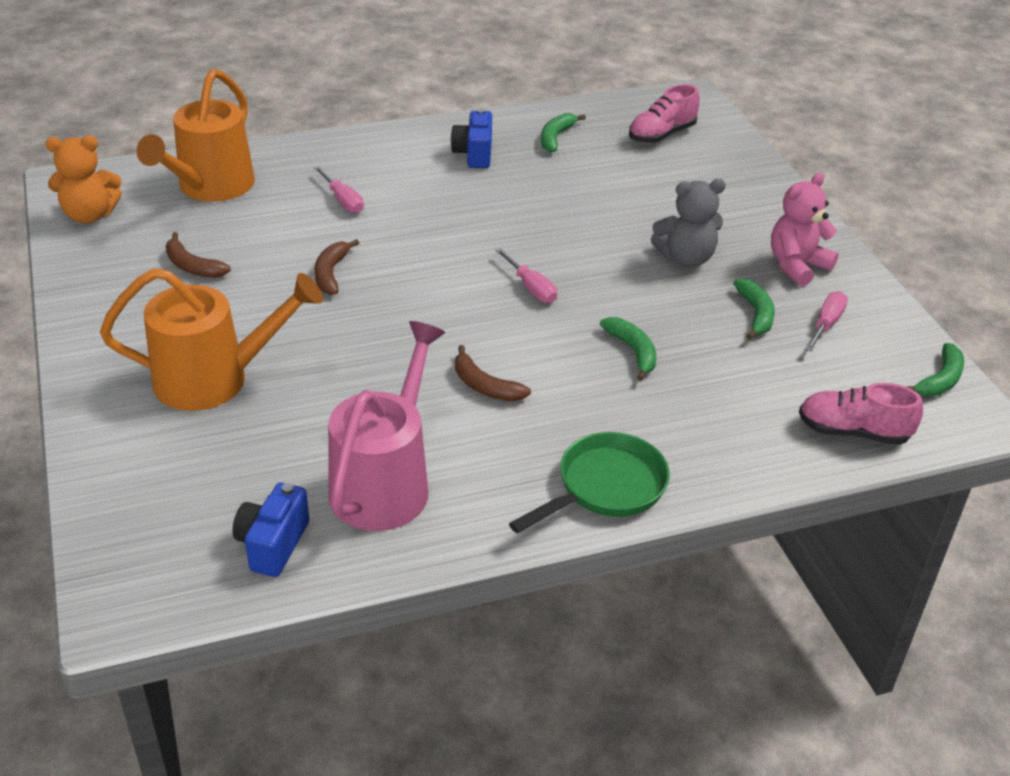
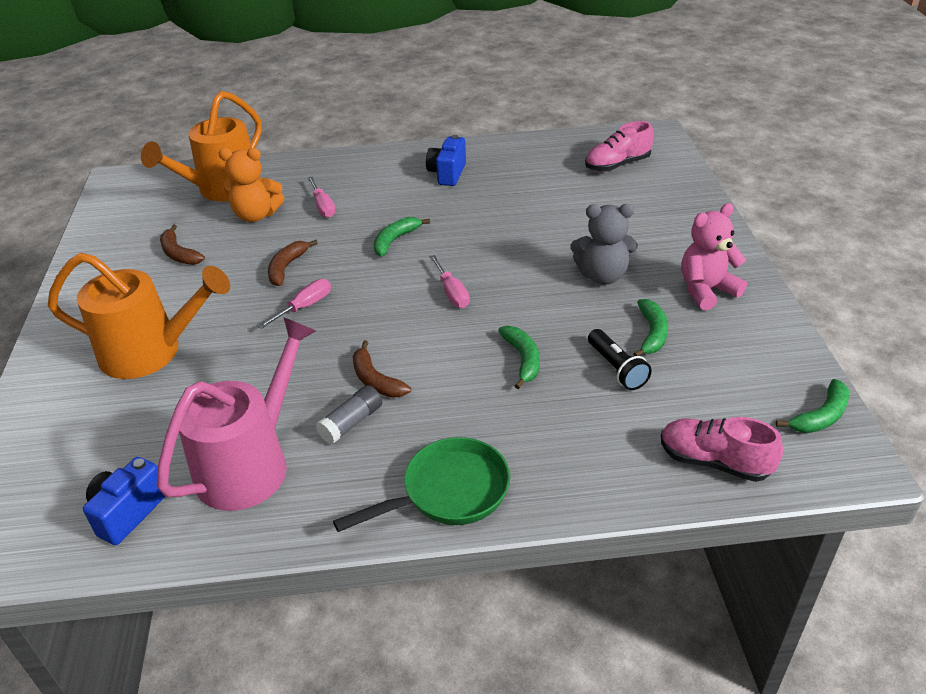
camera: 15 degrees right, 0 degrees up
orange teddy bear [45,135,122,223] -> orange teddy bear moved to [219,148,284,222]
green banana [541,113,586,152] -> green banana moved to [374,217,430,257]
pink screwdriver [805,291,848,352] -> pink screwdriver moved to [257,279,331,329]
none -> grey glue stick [316,385,382,444]
none -> black flashlight [588,329,652,390]

